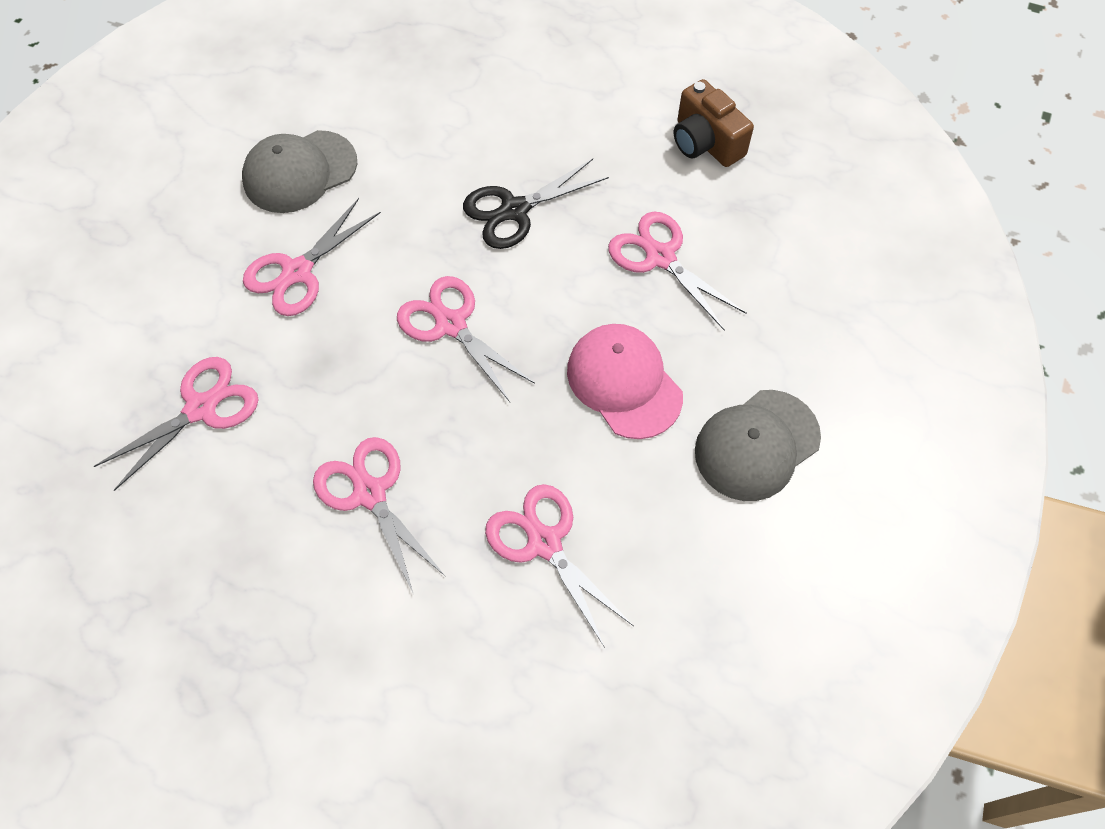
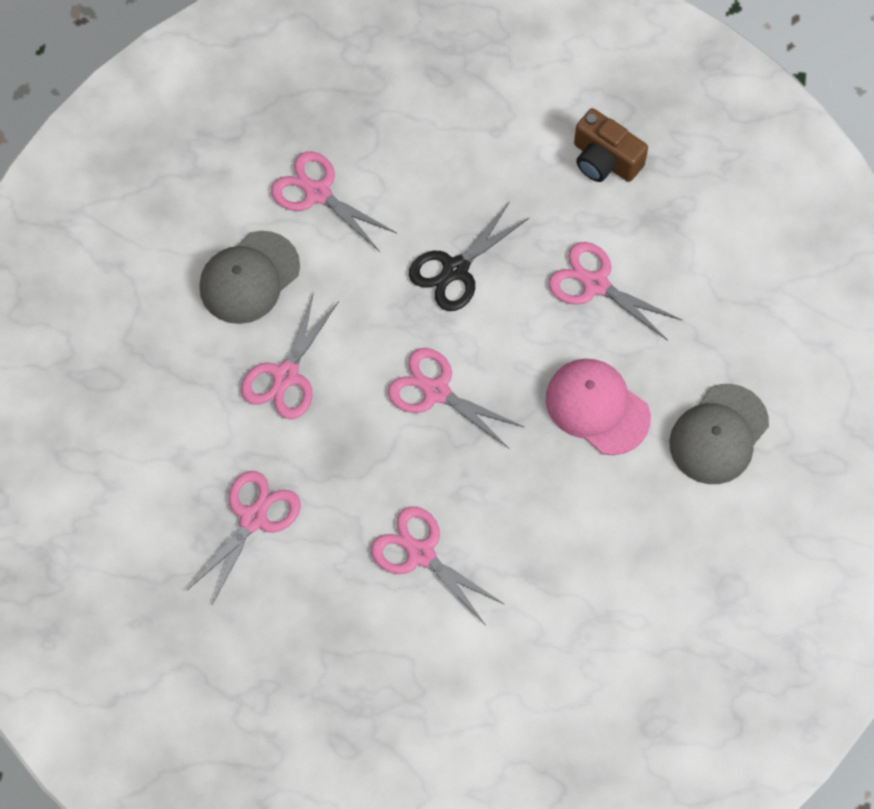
camera: 15 degrees left, 5 degrees up
pink scissors [485,484,634,648] -> pink scissors moved to [271,151,397,252]

